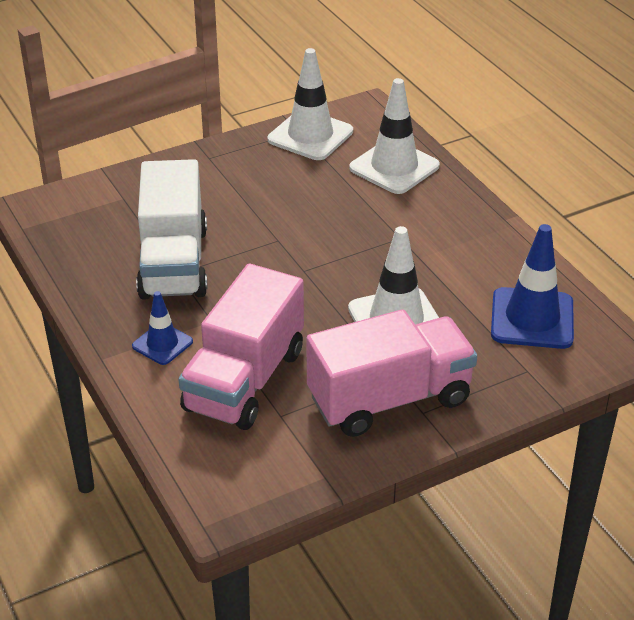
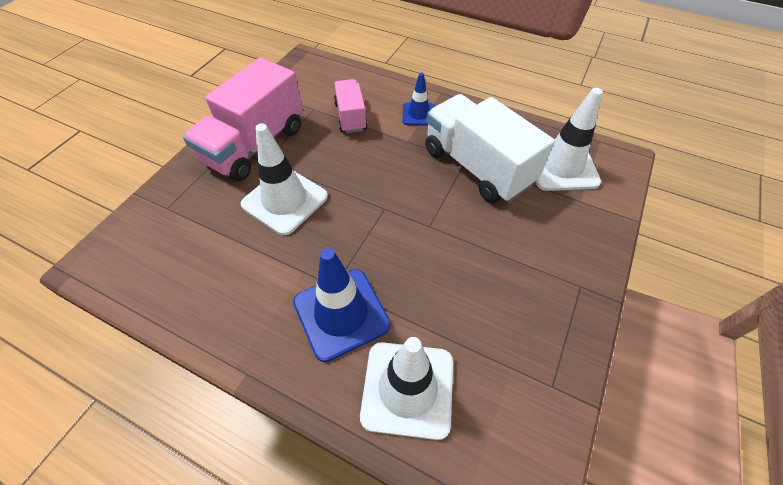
camera: 145 degrees right, 15 degrees up
pink truck [178,264,304,430] -> pink truck [334,79,368,133], size x0.55
white traffic cone [268,48,353,160] -> white traffic cone moved to [535,88,603,191]
blue traffic cone [491,224,574,349] -> blue traffic cone moved to [293,248,390,362]

